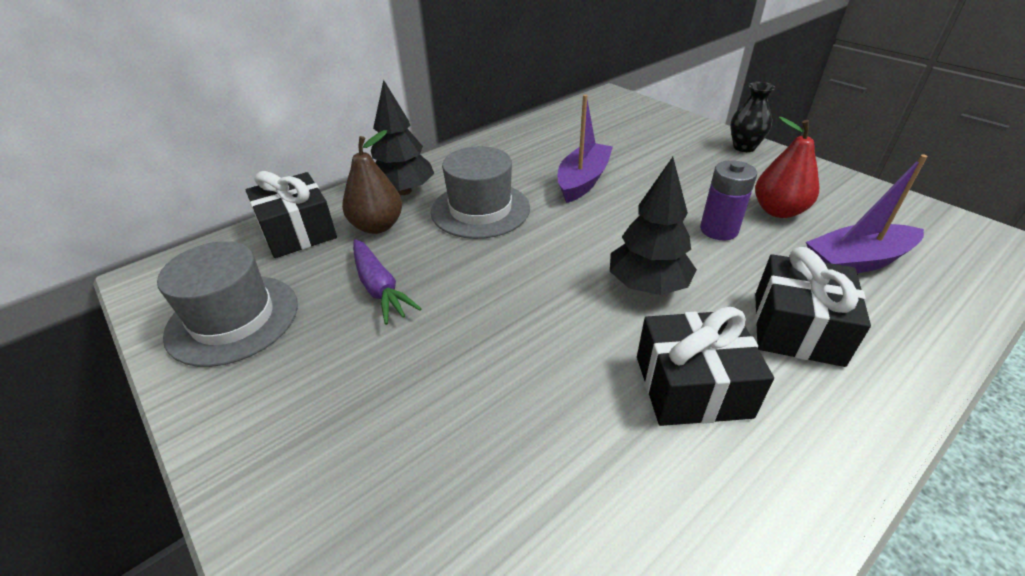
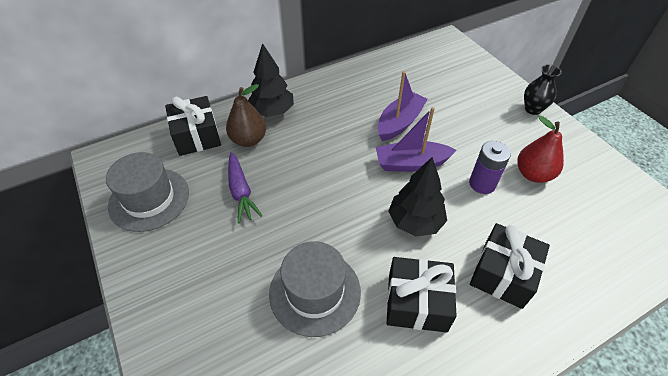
camera: 10 degrees right, 10 degrees up
grey hat [431,146,530,239] -> grey hat moved to [269,241,361,337]
purple boat [806,154,928,273] -> purple boat moved to [376,107,457,172]

